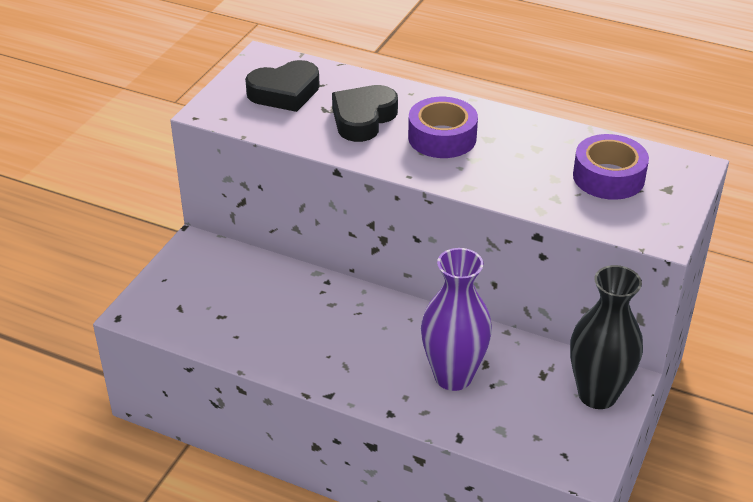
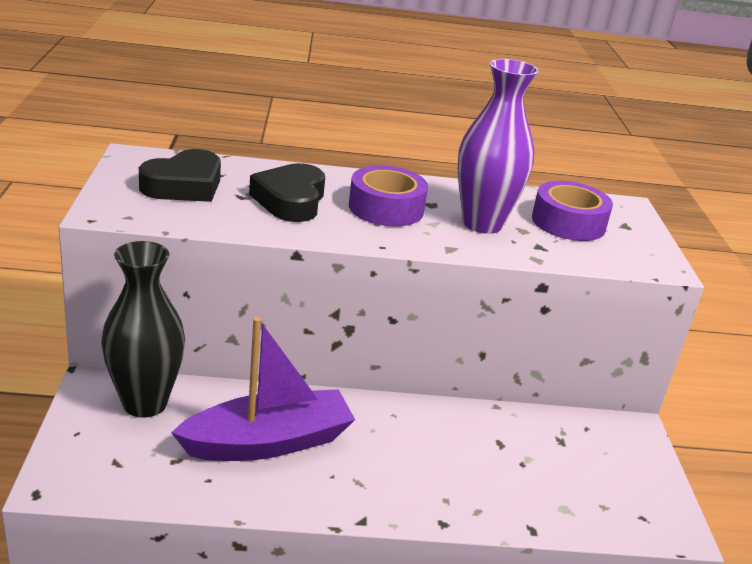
camera: 30 degrees left, 10 degrees down
purple vase [421,248,492,391] -> purple vase moved to [458,59,539,234]
black vase [570,265,643,409] -> black vase moved to [101,241,185,418]
none -> purple boat [171,317,355,461]

